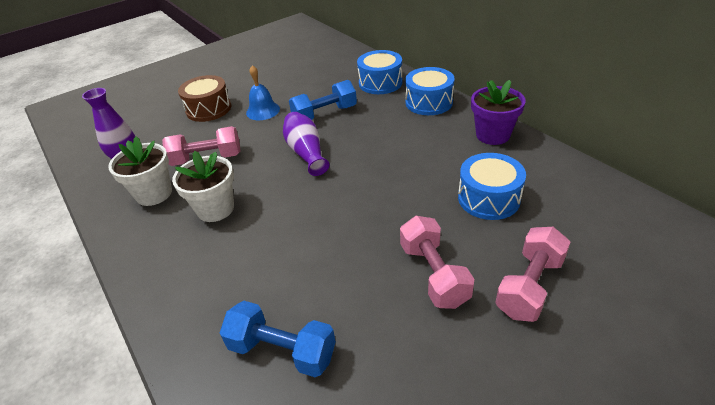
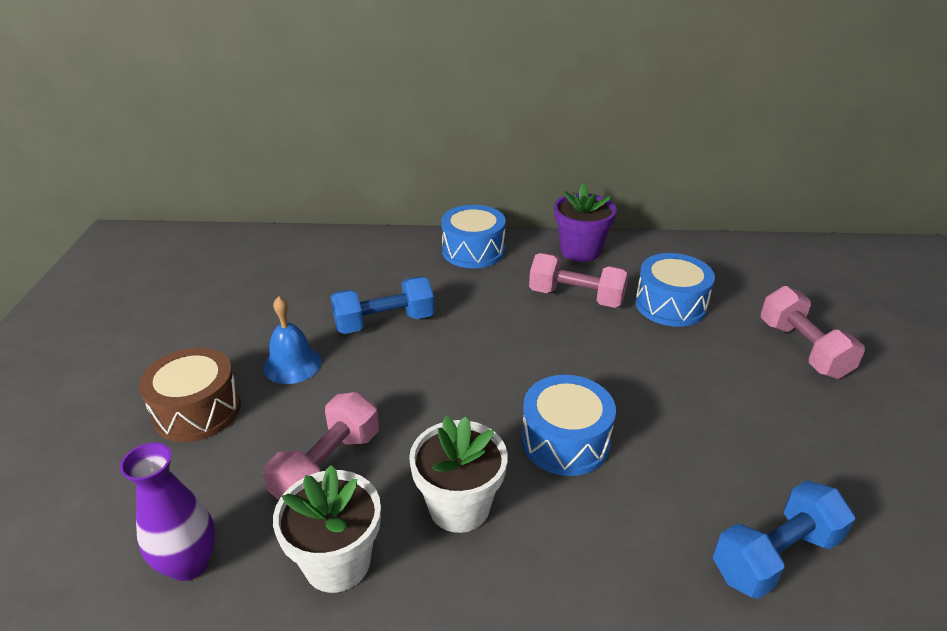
camera: 55 degrees left, 5 degrees down
purple vase [283,112,329,176] -> none
blue dumbbell [289,80,357,120] -> blue dumbbell turned 60 degrees clockwise [330,276,435,334]
blue drum [357,50,402,94] -> blue drum moved to [521,375,616,476]
pink dumbbell [400,216,474,309] -> pink dumbbell moved to [529,253,629,308]

